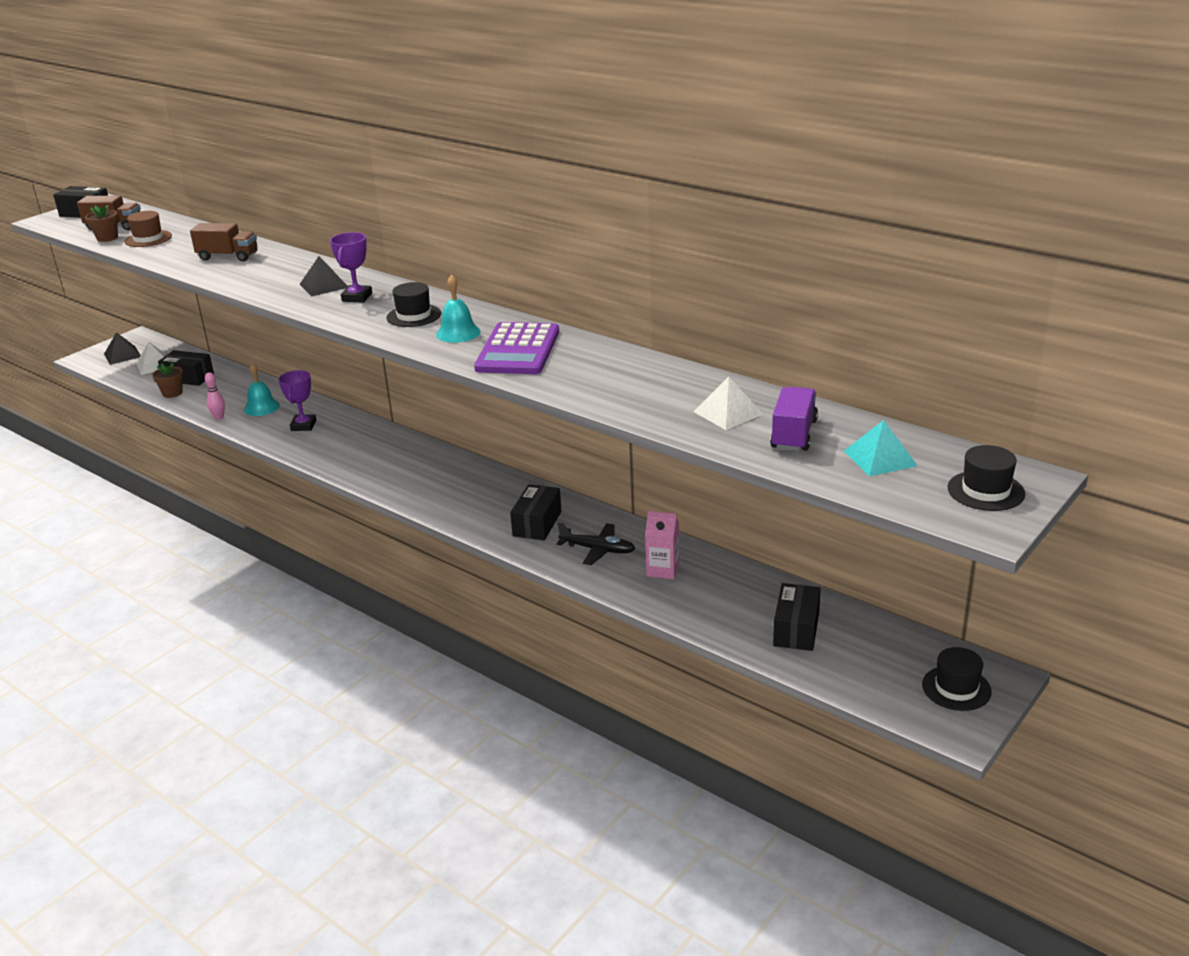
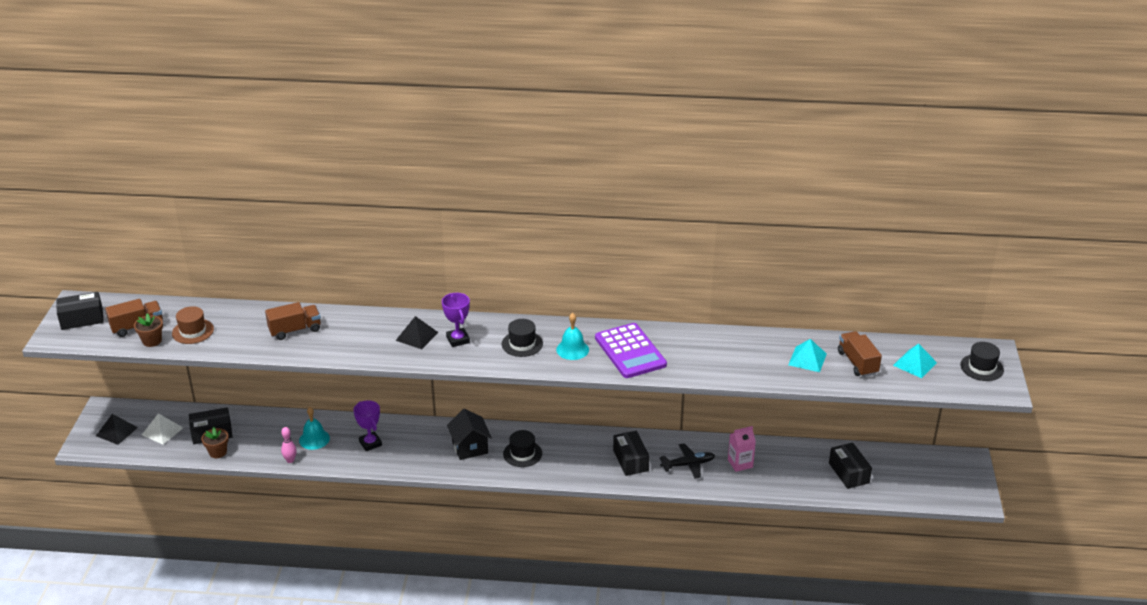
camera: 35 degrees left, 5 degrees up
white pyramid [694,377,763,430] -> turquoise pyramid [789,339,827,372]
purple truck [770,387,818,451] -> brown truck [838,331,882,377]
black hat [922,647,992,711] -> black hat moved to [503,430,542,467]
none -> black house [447,409,492,460]

